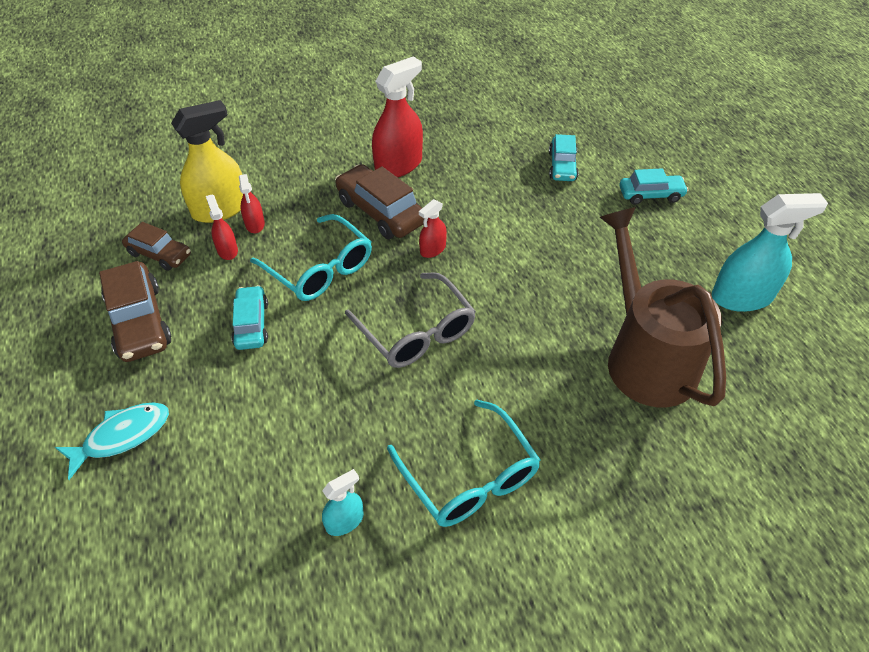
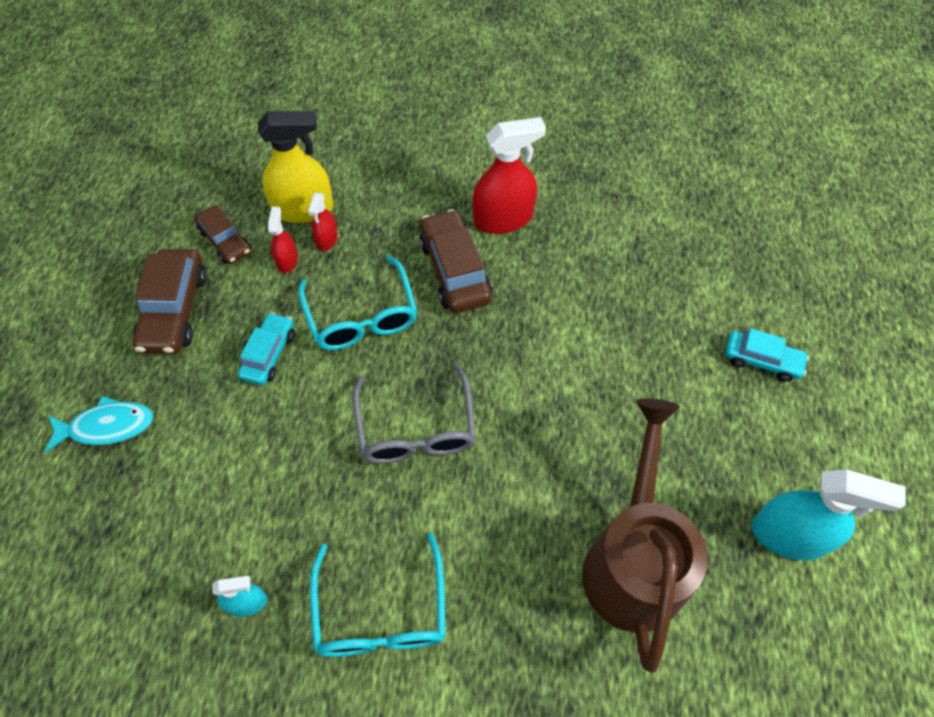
camera: 25 degrees right, 10 degrees up
red spray bottle [419,199,447,258] -> none
turquoise car [549,134,579,181] -> none

